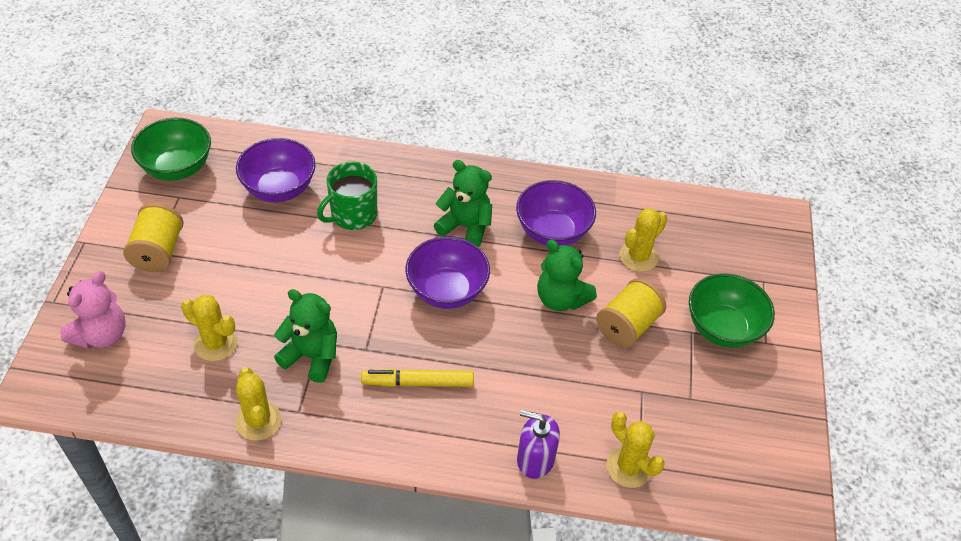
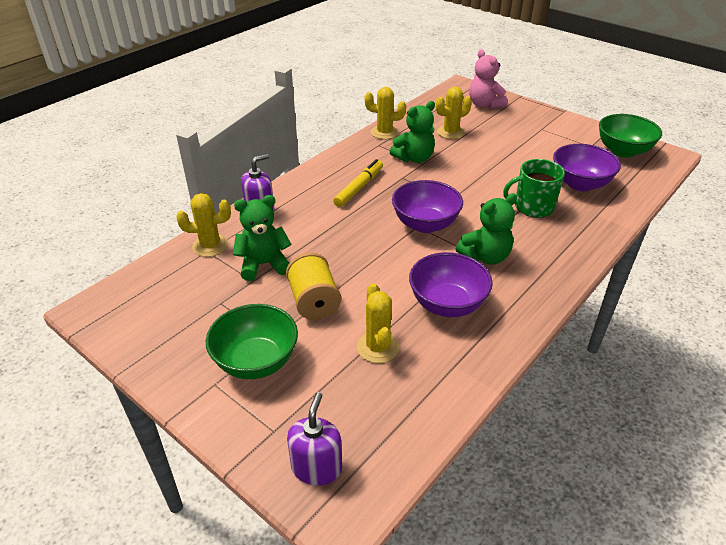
camera: 125 degrees right, 10 degrees down
yellow spool [123,203,184,272] -> none
green mug [317,161,377,230] -> green mug turned 90 degrees counterclockwise [503,159,565,218]
green teddy bear [537,240,597,311] -> green teddy bear moved to [233,195,291,281]
none -> purple soap dispenser [287,392,342,485]

